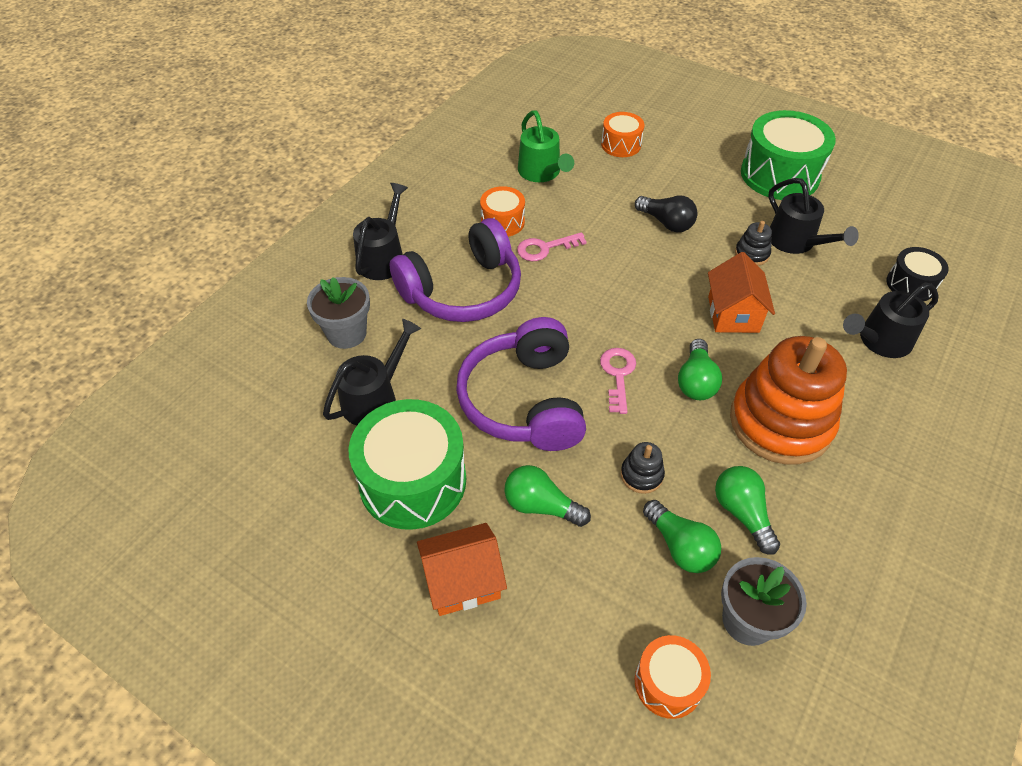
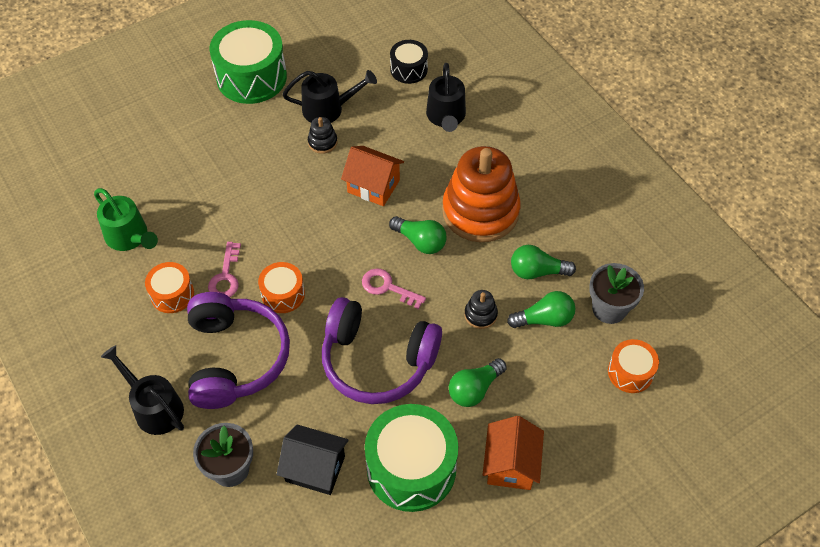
camera: 65 degrees left, 5 degrees up
black watering can [323,319,421,425] -> black house [277,425,349,495]
green watering can [518,110,574,182] -> green watering can turned 45 degrees clockwise [94,188,158,251]
orange drum [601,112,644,157] -> orange drum moved to [258,262,305,313]
black light bulb [635,196,697,232] -> none

